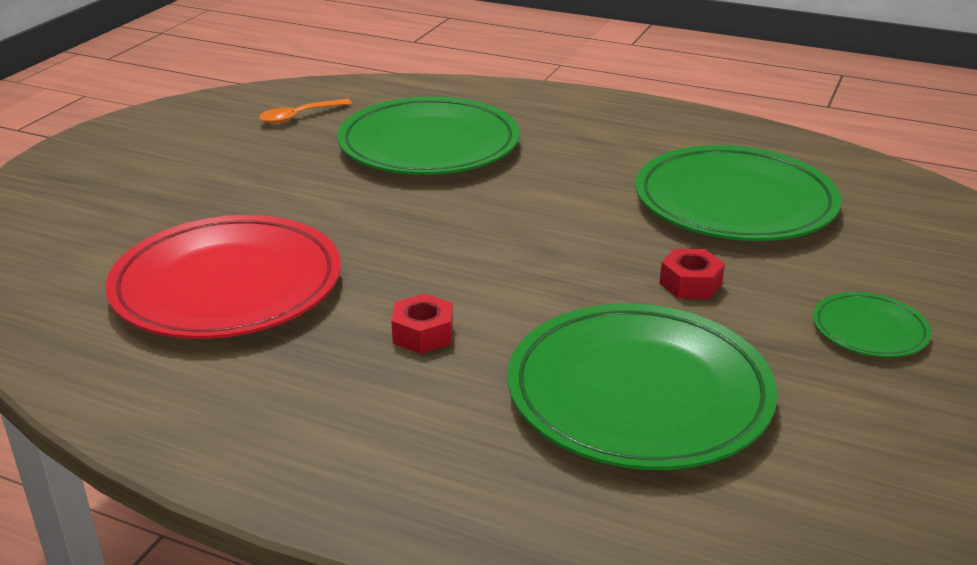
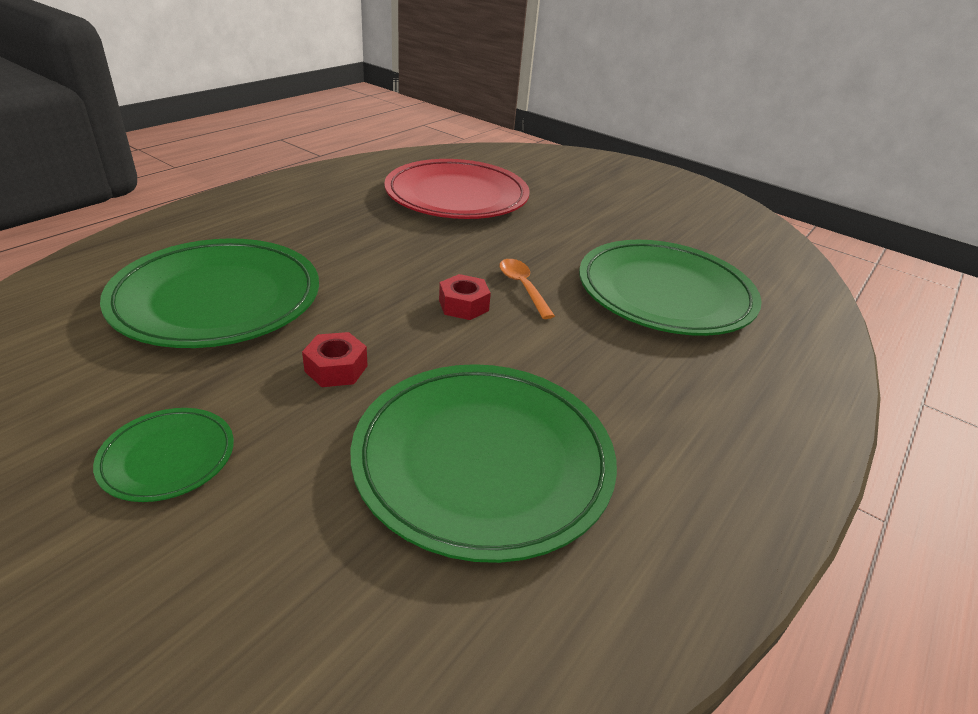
camera: 100 degrees right, 5 degrees up
orange spoon [259,99,352,124] -> orange spoon moved to [499,259,555,319]
red nut [391,294,453,354] -> red nut moved to [439,274,491,320]

